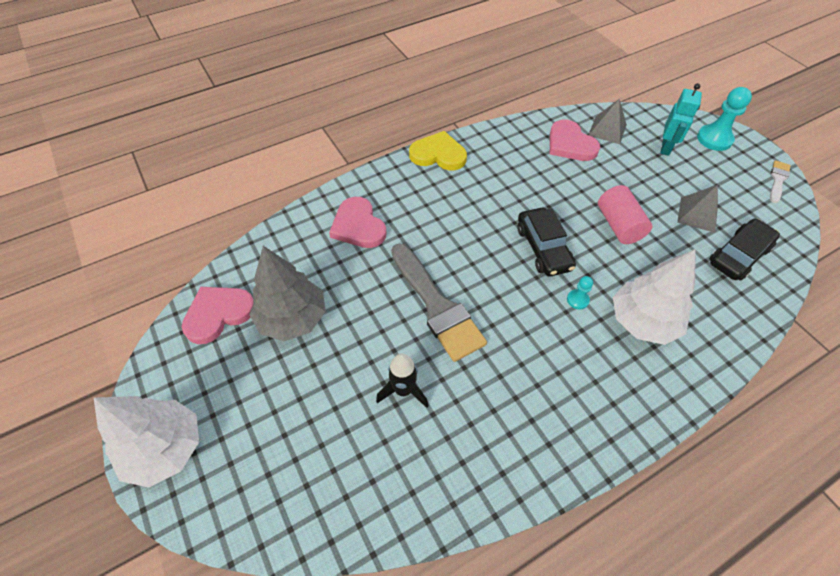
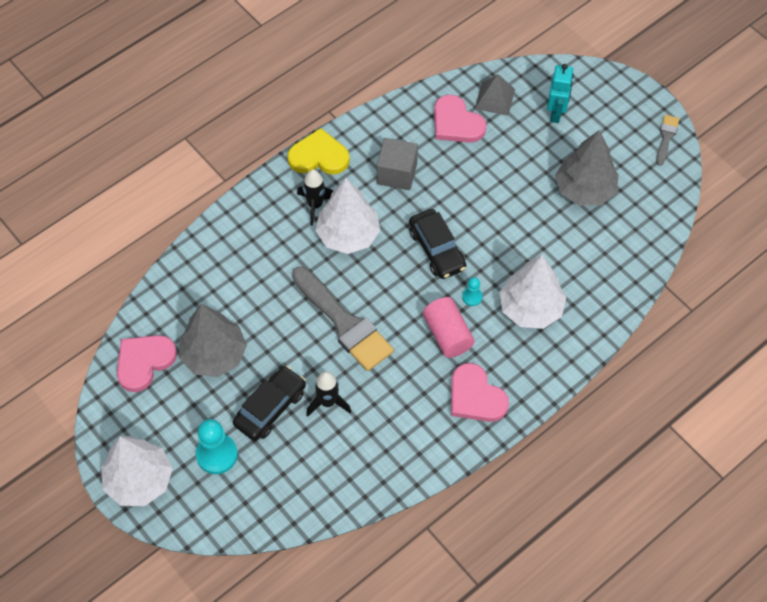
camera: 10 degrees left, 5 degrees up
pink heart [329,197,387,248] -> pink heart moved to [451,363,509,422]
pink cylinder [598,185,652,244] -> pink cylinder moved to [423,297,475,358]
grey pyramid [677,185,718,233] -> grey tree [555,131,619,206]
turquoise pawn [697,87,752,151] -> turquoise pawn moved to [196,419,238,474]
black car [709,218,780,281] -> black car moved to [233,366,306,441]
white brush [770,160,791,203] -> grey brush [656,115,680,166]
none -> black rocket [297,169,334,226]
none -> white tree [315,178,380,254]
none -> grey cube [377,138,418,190]

